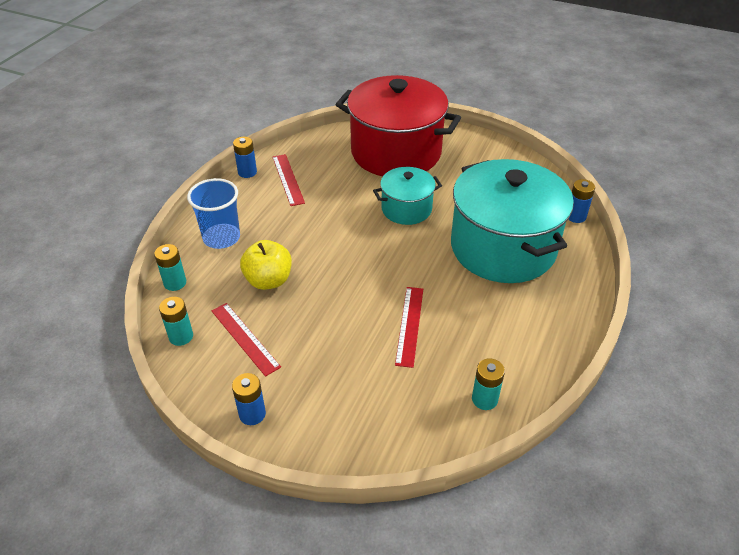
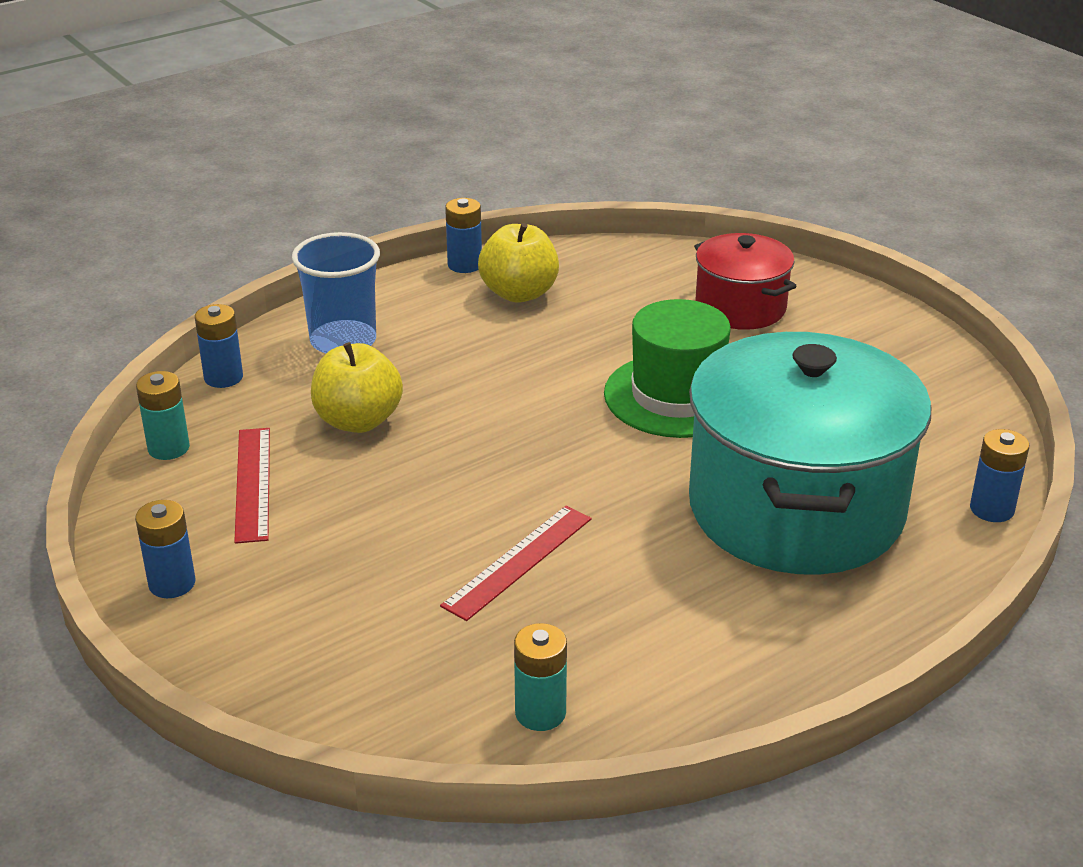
camera: 30 degrees right, 10 degrees down
turquoise battery [154,244,186,291] -> blue battery [195,304,243,388]
red ruler [272,154,305,206] -> yellow apple [478,223,559,303]
red pot [335,75,461,176] -> red pot [694,233,797,330], size x0.51
turquoise pot [373,167,442,225] -> green hat [604,299,731,438]

